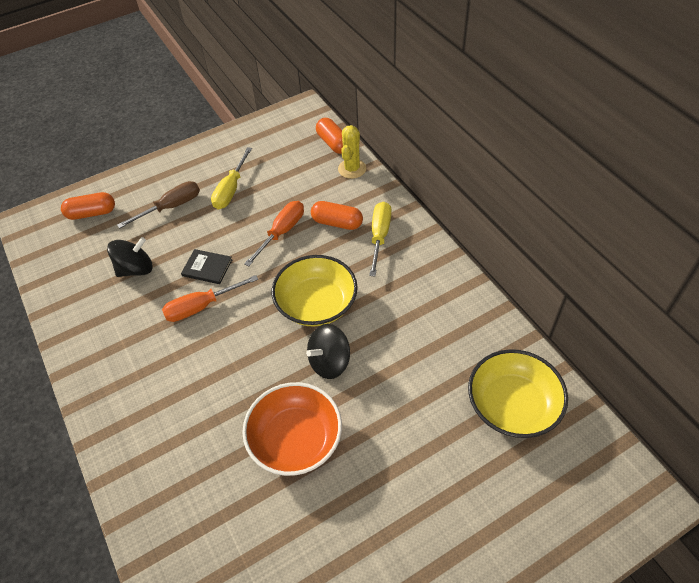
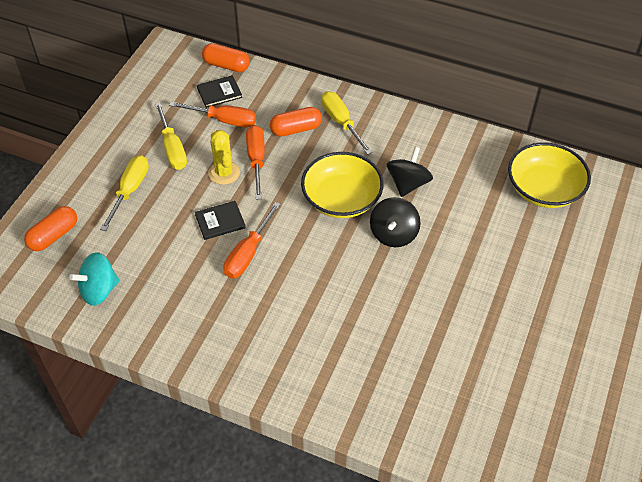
camera: 40 degrees left, 0 degrees up
black spinning top [107,237,153,277] -> black spinning top moved to [387,147,433,197]
brown screwdriver [117,181,200,229] -> yellow screwdriver [100,155,149,231]
orange bowl [242,382,342,476] -> none
yellow cactus [338,125,366,179] -> yellow cactus moved to [208,130,240,185]
none -> turquoise spinning top [69,252,120,306]
none -> orange screwdriver [169,101,256,127]
none -> black book [197,75,242,108]

